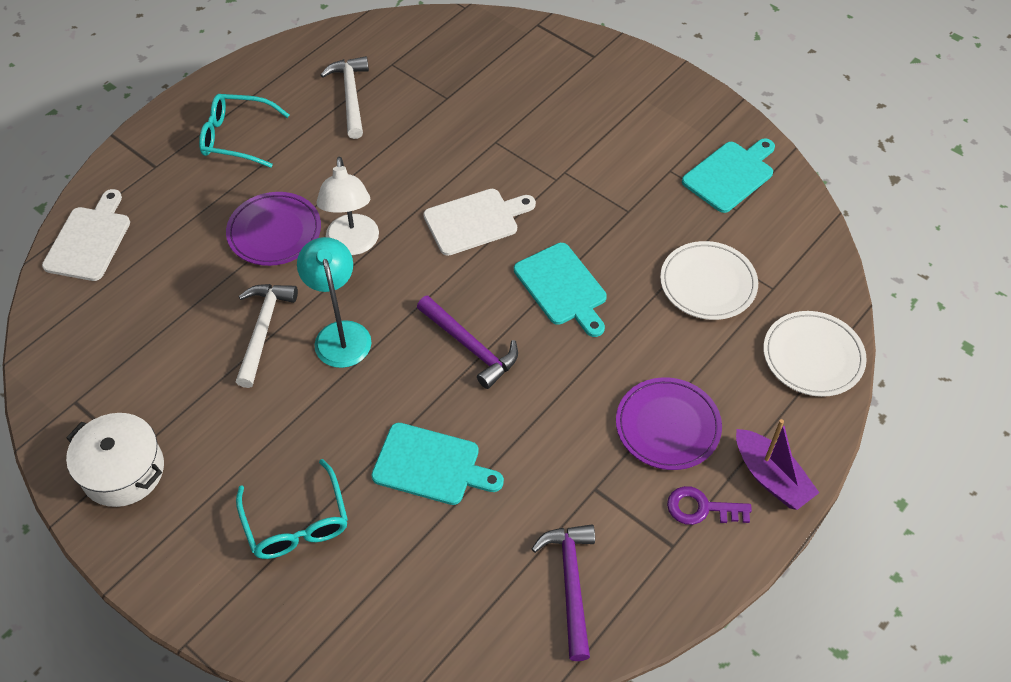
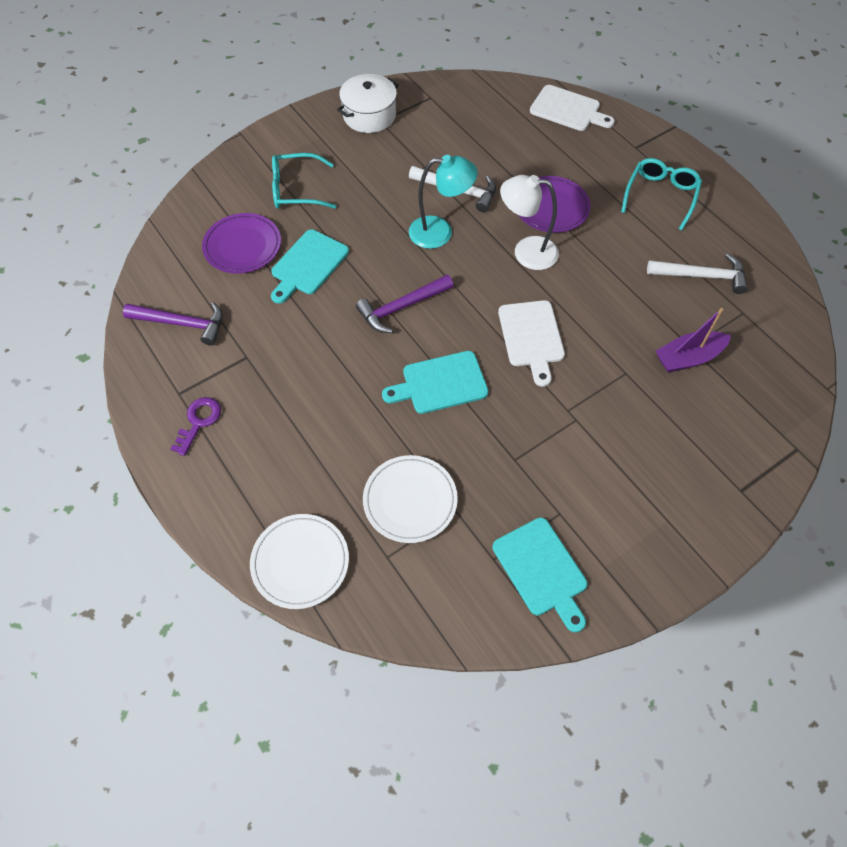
camera: 105 degrees right, 5 degrees up
purple plate [616,377,722,470] -> purple plate moved to [202,213,281,274]
purple boat [736,419,819,510] -> purple boat moved to [656,308,731,373]

